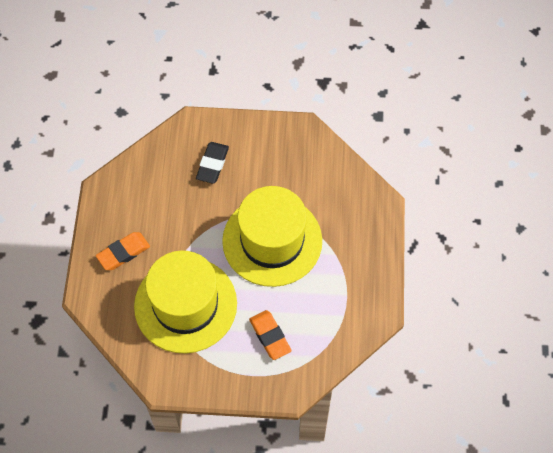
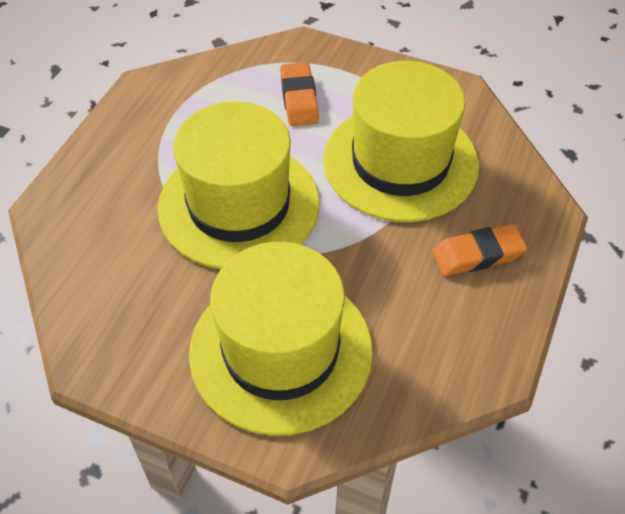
camera: 160 degrees left, 10 degrees down
black eraser [196,142,229,184] -> yellow hat [189,242,373,436]

